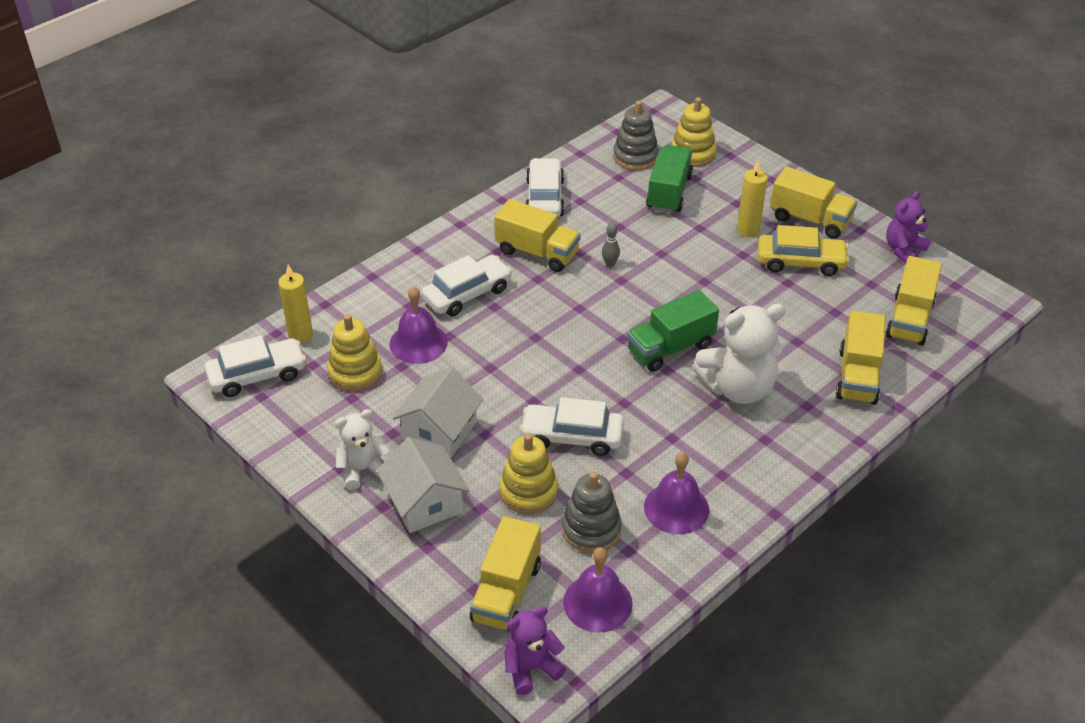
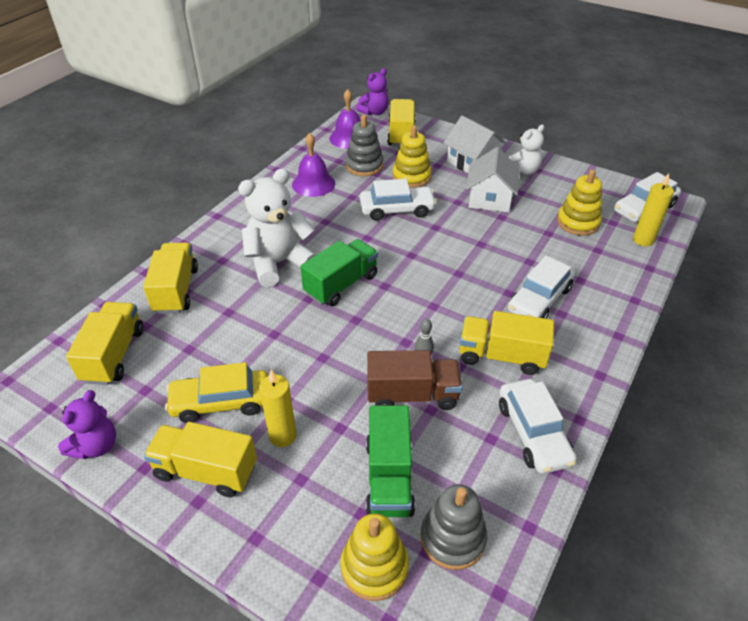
camera: 165 degrees right, 0 degrees up
purple bell [389,286,448,364] -> none
none -> brown truck [367,350,463,410]

